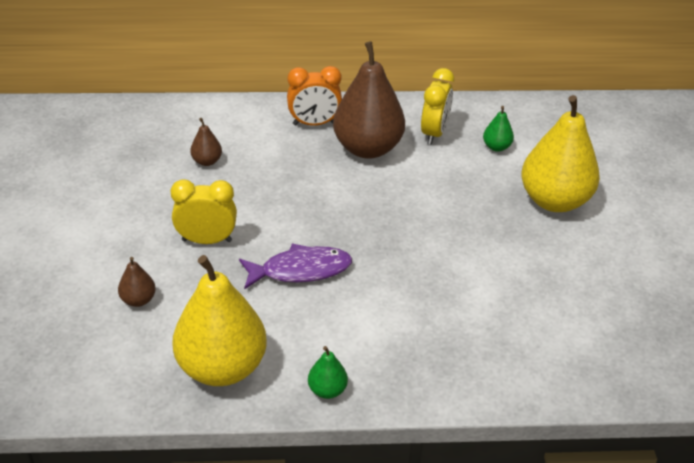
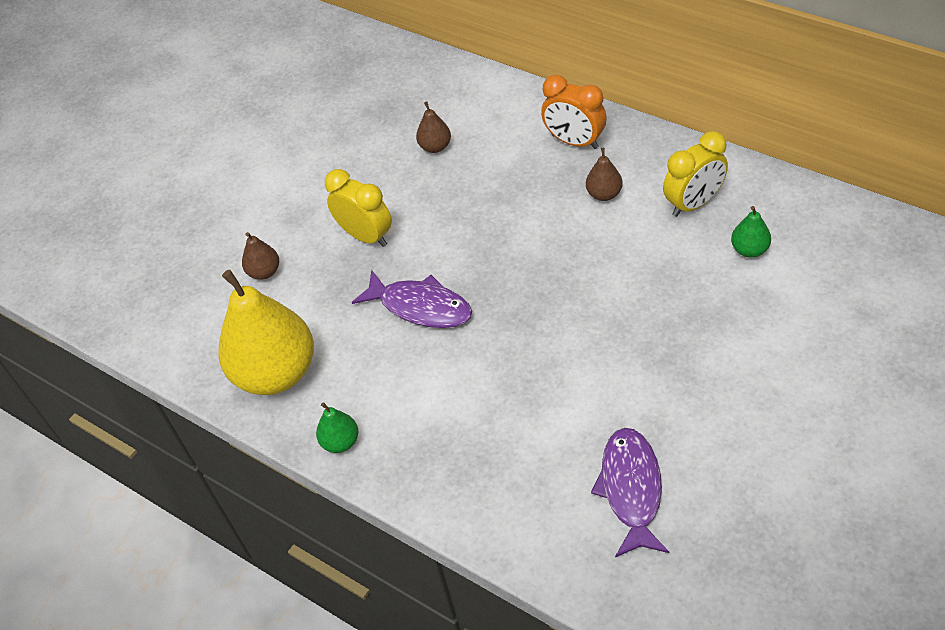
camera: 45 degrees right, 10 degrees up
brown pear [333,41,405,159] -> brown pear [586,148,623,201], size x0.43
yellow pear [521,95,600,212] -> none
none -> purple fish [591,428,669,557]

